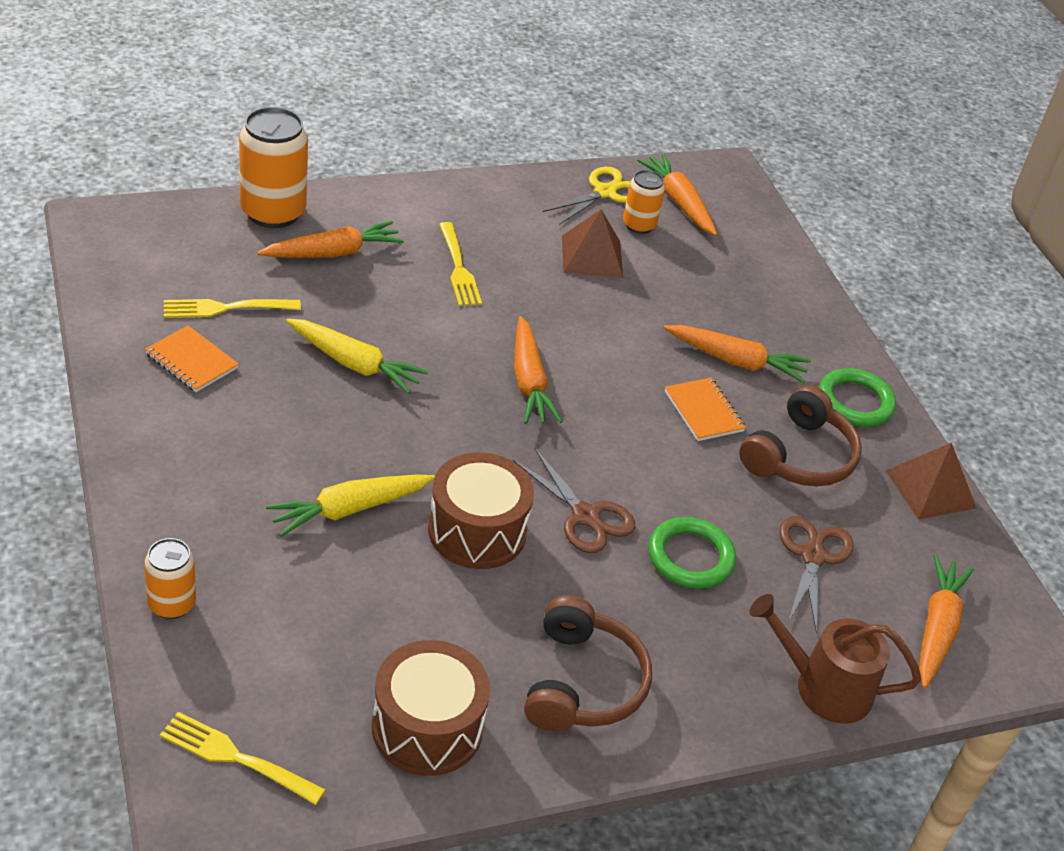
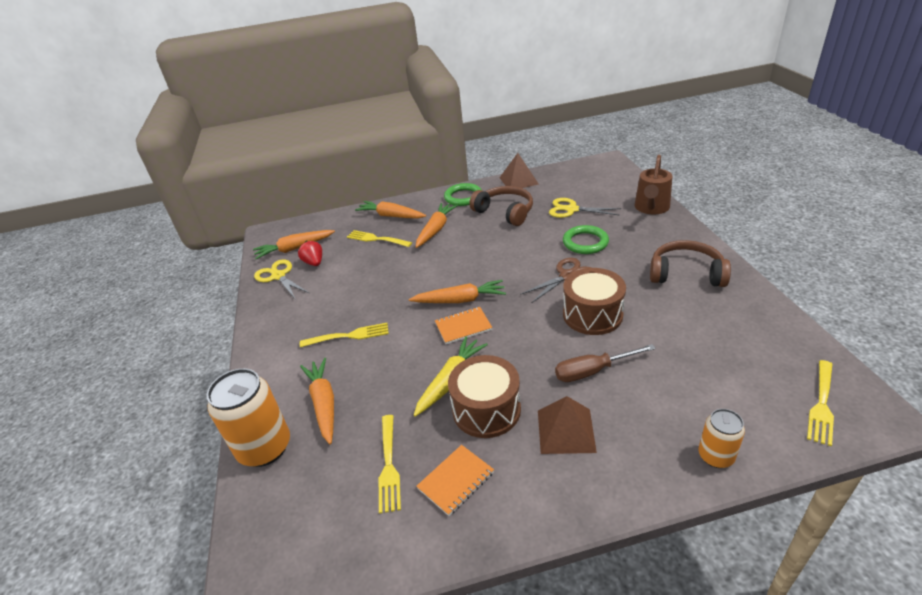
camera: 75 degrees left, 5 degrees down
yellow carrot [266,475,435,537] -> brown screwdriver [555,344,656,382]
brown drum [372,640,490,776] -> brown drum moved to [448,355,521,438]
brown pyramid [562,209,623,278] -> brown pyramid moved to [538,396,597,454]
orange can [623,170,665,234] -> red strawberry [298,241,322,266]
orange notebook [665,378,746,441] -> orange notebook moved to [435,307,492,344]
brown scissors [779,516,854,633] -> yellow scissors [549,198,621,218]
orange carrot [919,554,974,688] -> orange carrot moved to [355,201,426,219]
none -> yellow fork [347,230,412,247]

